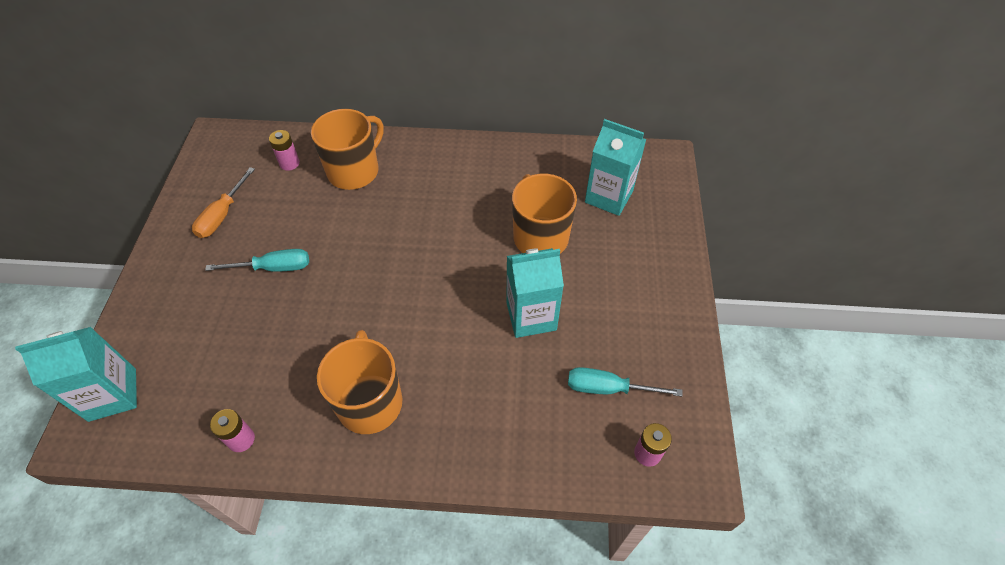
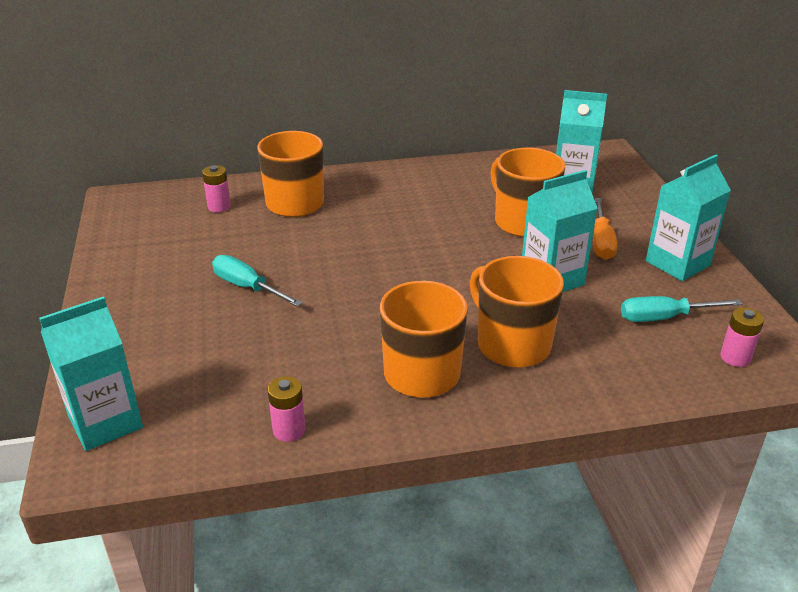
camera: 15 degrees left, 20 degrees down
orange screwdriver [192,167,255,238] -> orange screwdriver moved to [593,198,617,260]
turquoise screwdriver [205,249,309,272] -> turquoise screwdriver turned 120 degrees counterclockwise [212,255,303,307]
none -> orange mug [470,256,564,368]
none -> turquoise carton [646,155,731,281]

